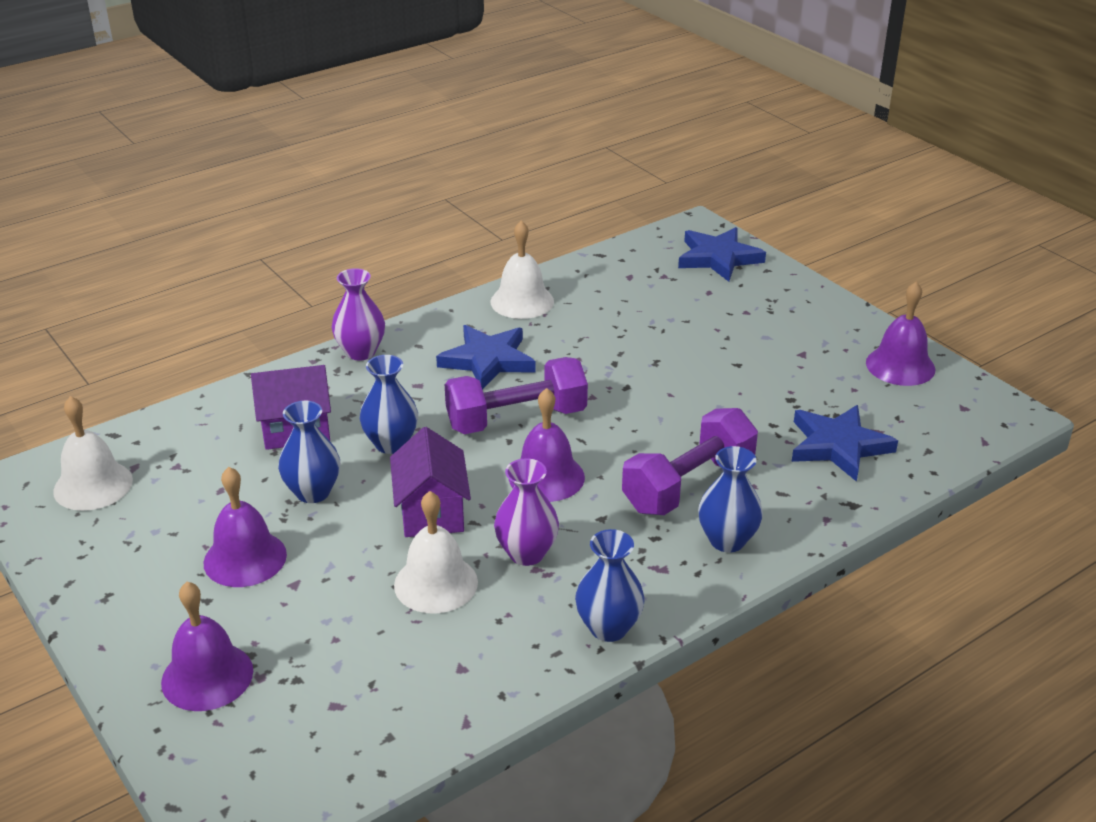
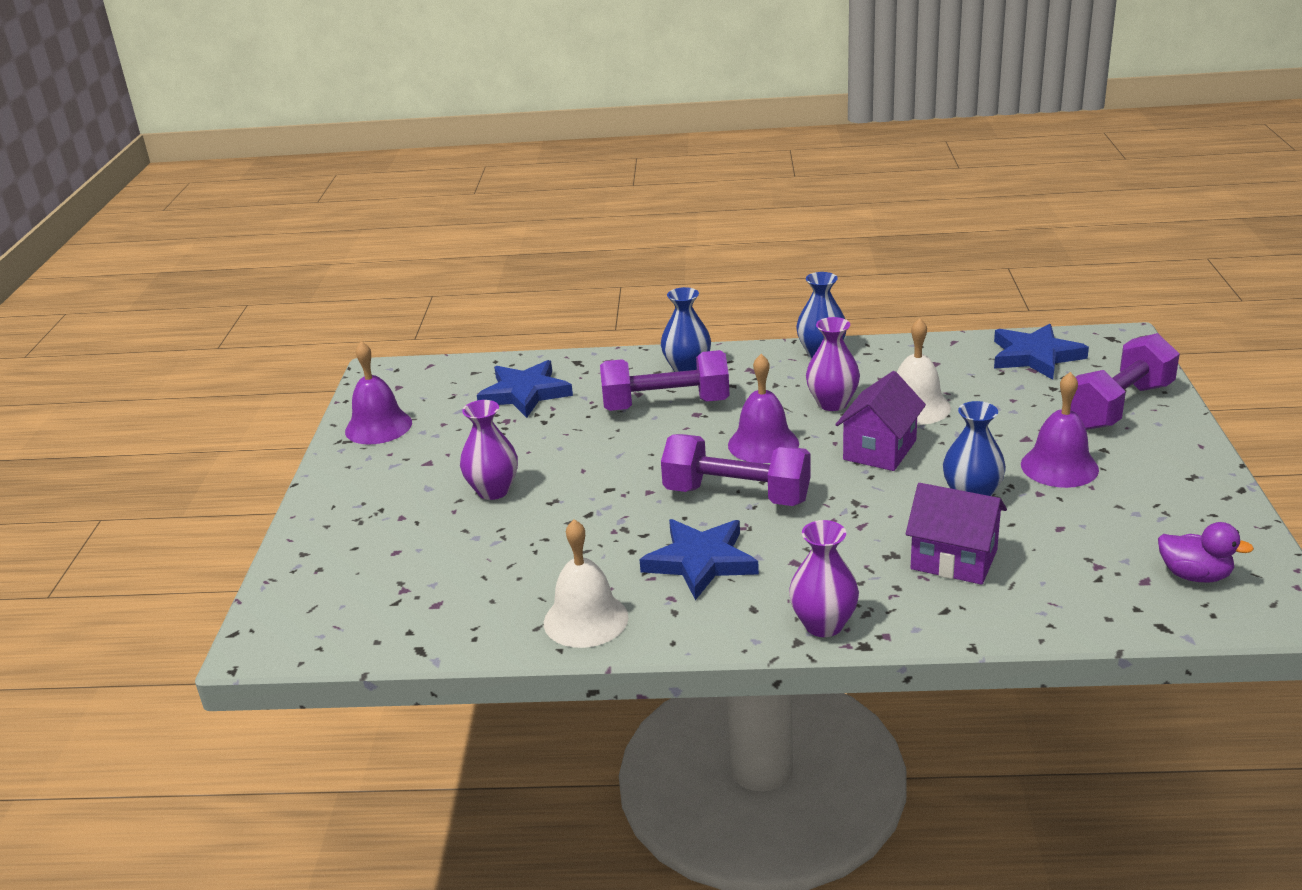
camera: 140 degrees left, 5 degrees down
white bell [53,396,133,511] -> purple duck [1158,522,1254,582]
purple bell [161,582,253,711] -> purple dumbbell [1070,333,1180,430]
blue vase [359,355,418,454] -> none
blue star [678,227,766,282] -> blue star moved to [994,324,1089,380]
none -> purple vase [460,400,518,500]

